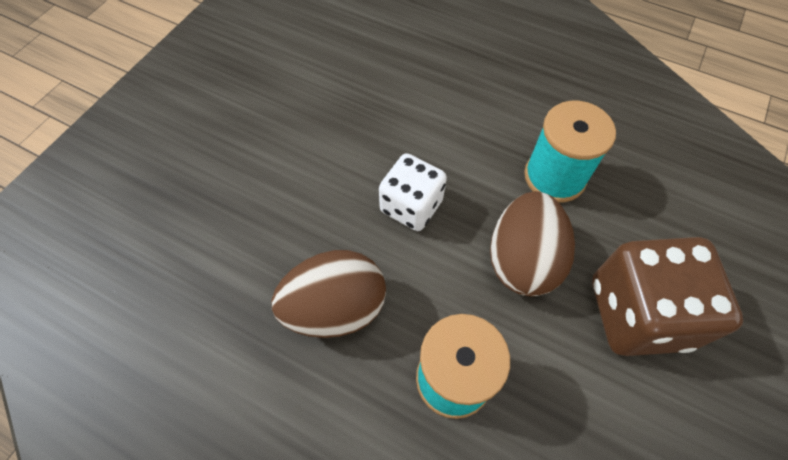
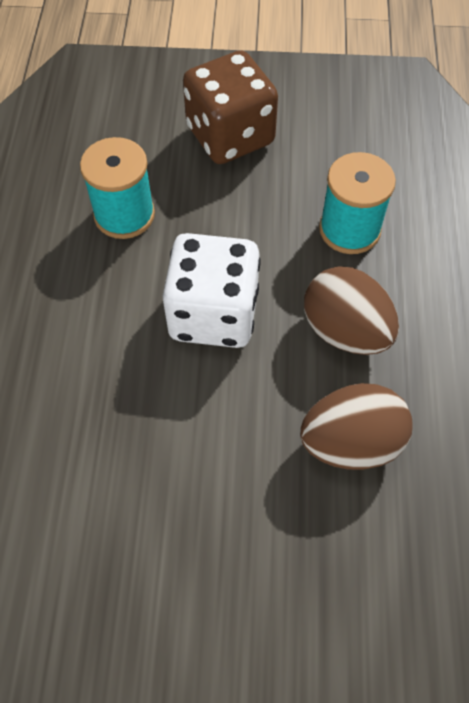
camera: 115 degrees left, 0 degrees up
white dice [379,153,447,231] -> white dice [163,233,260,348], size x1.58
brown egg [490,191,575,296] -> brown egg moved to [300,383,412,470]

